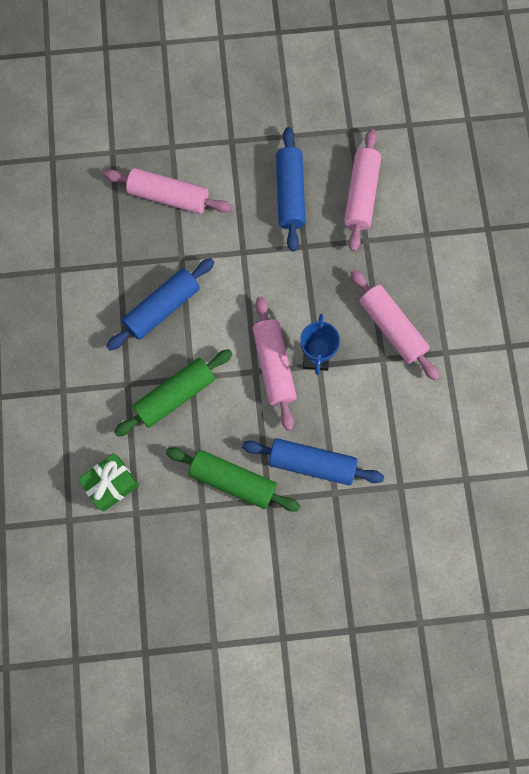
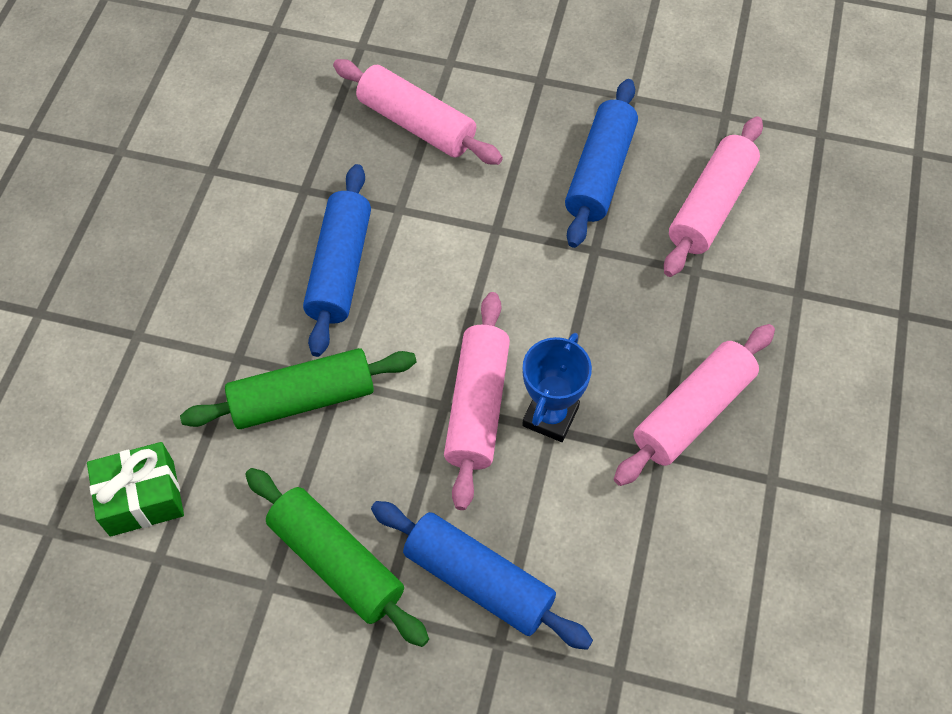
camera: 20 degrees right, 15 degrees down
blue rolling pin [106,258,214,351] -> blue rolling pin turned 60 degrees counterclockwise [303,164,371,357]
pink rolling pin [350,269,439,381] -> pink rolling pin turned 60 degrees clockwise [614,324,775,486]

